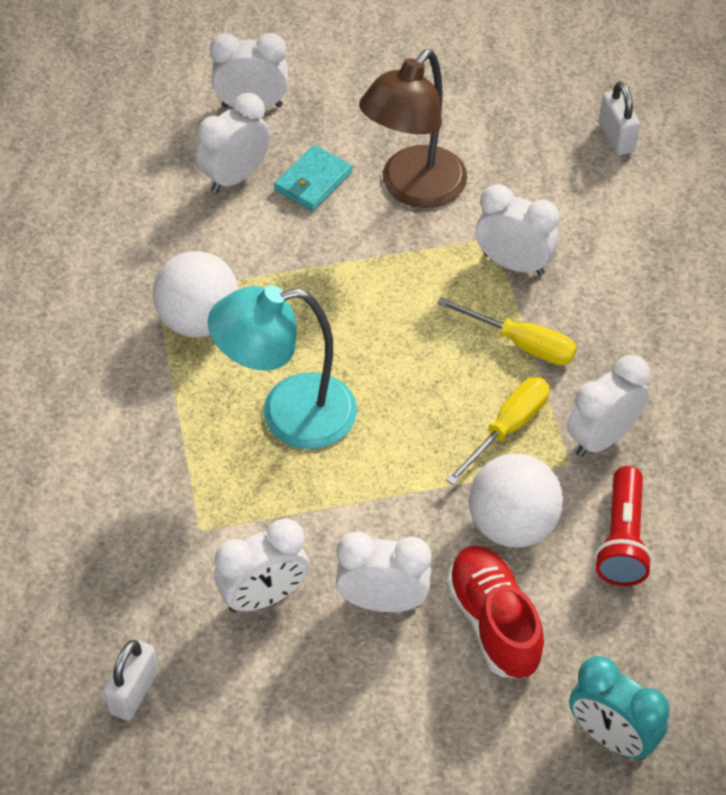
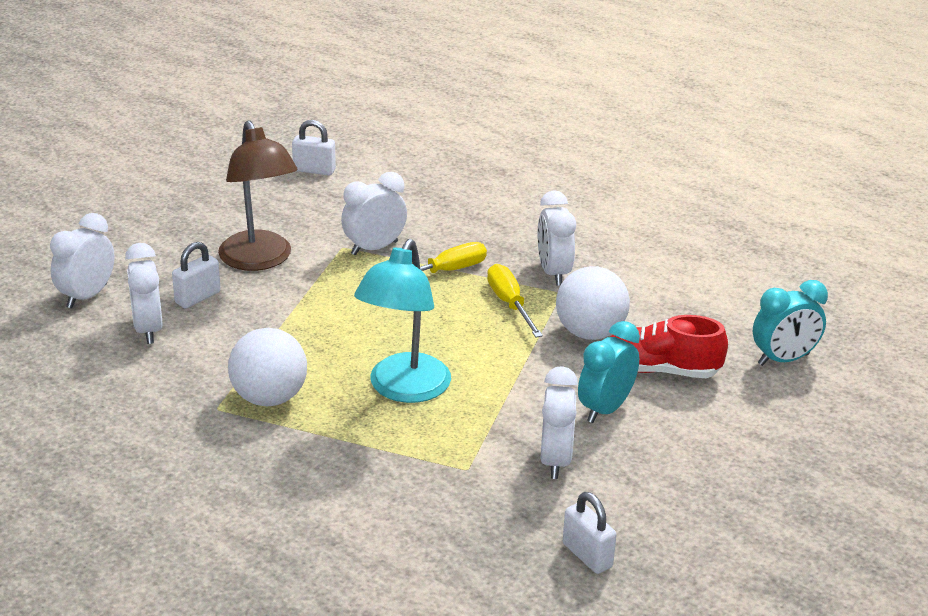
camera: 60 degrees left, 20 degrees down
turquoise wallet [274,145,353,211] -> white padlock [172,242,221,309]
white clock [336,532,431,612] -> turquoise clock [578,321,640,423]
red flashlight [595,466,653,586] -> none

